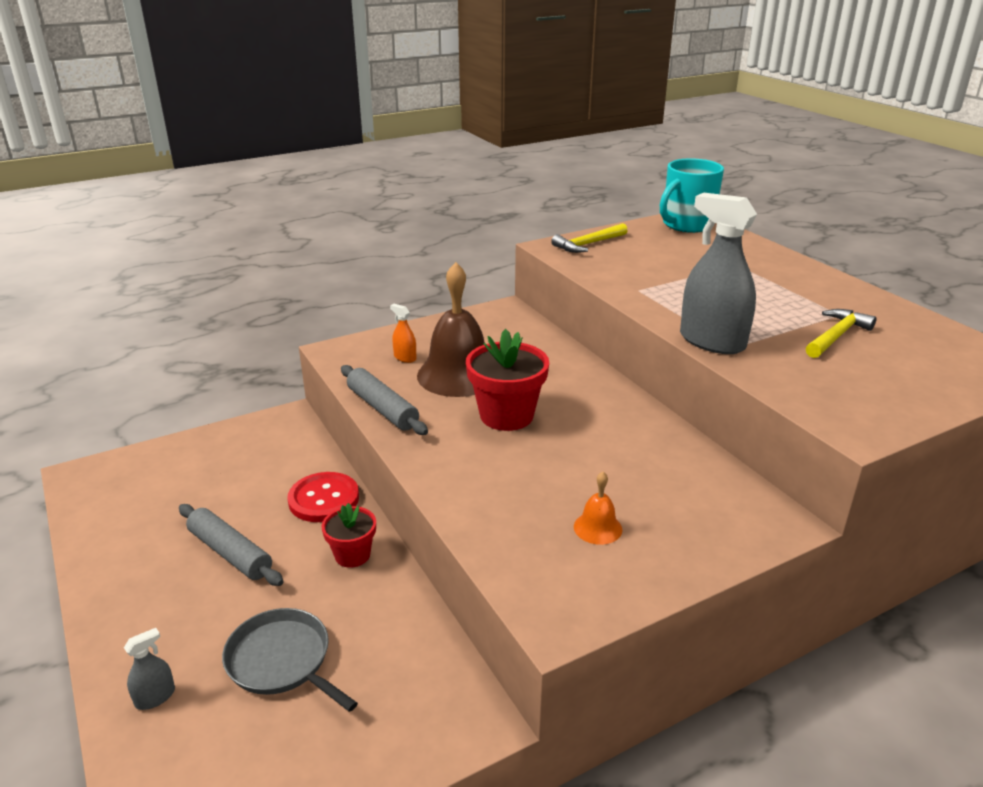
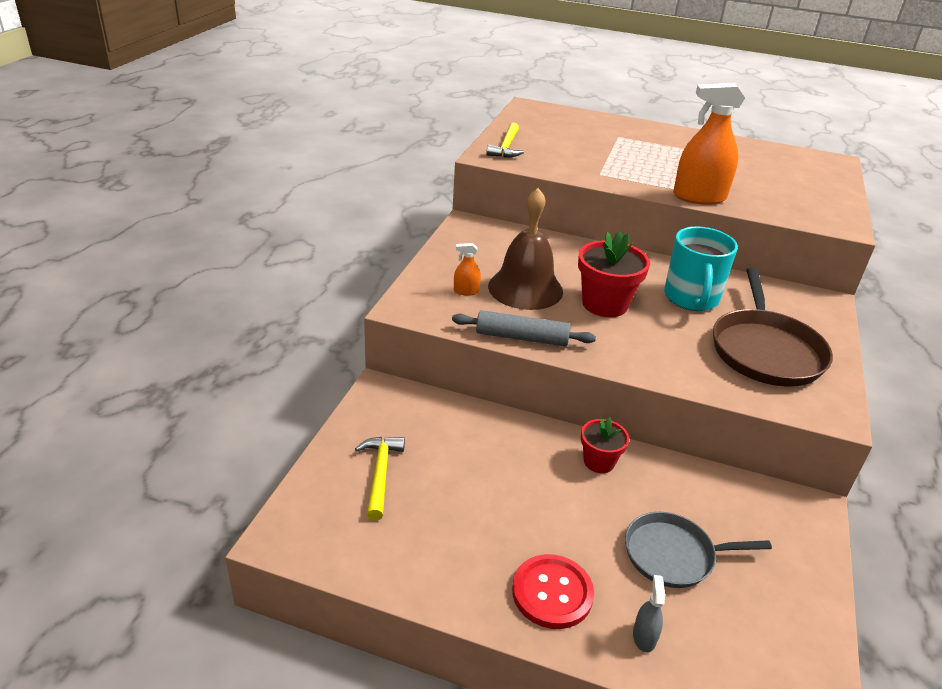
camera: 45 degrees left, 5 degrees up
grey rolling pin [179,504,283,586] -> none
red button [287,472,359,522] -> red button moved to [512,554,594,629]
orange bell [574,472,622,545] -> brown pan [713,268,833,387]
turquoise mug [660,158,724,233] -> turquoise mug moved to [664,227,738,311]
grey spray bottle [680,193,757,354] -> orange spray bottle [673,83,745,205]
yellow hammer [806,309,877,358] -> yellow hammer moved to [355,437,405,520]

